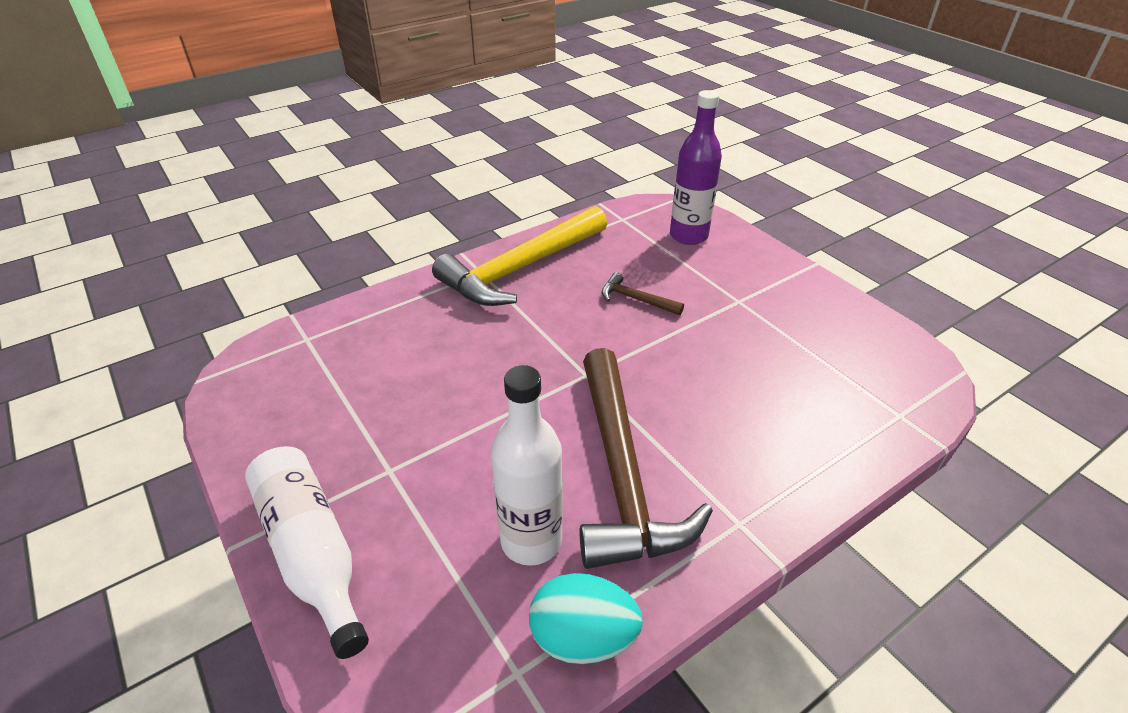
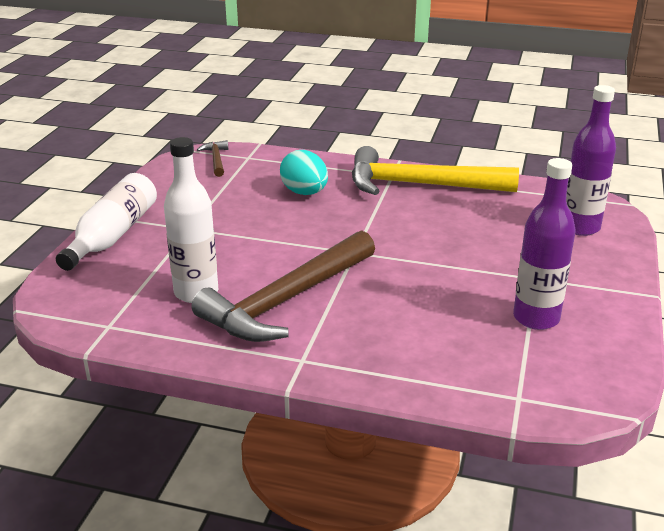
camera: 50 degrees right, 10 degrees down
turquoise egg [529,573,643,664] -> turquoise egg moved to [280,150,328,195]
brown hammer [602,272,684,315] -> brown hammer moved to [197,140,228,177]
none -> purple bottle [513,158,576,330]

